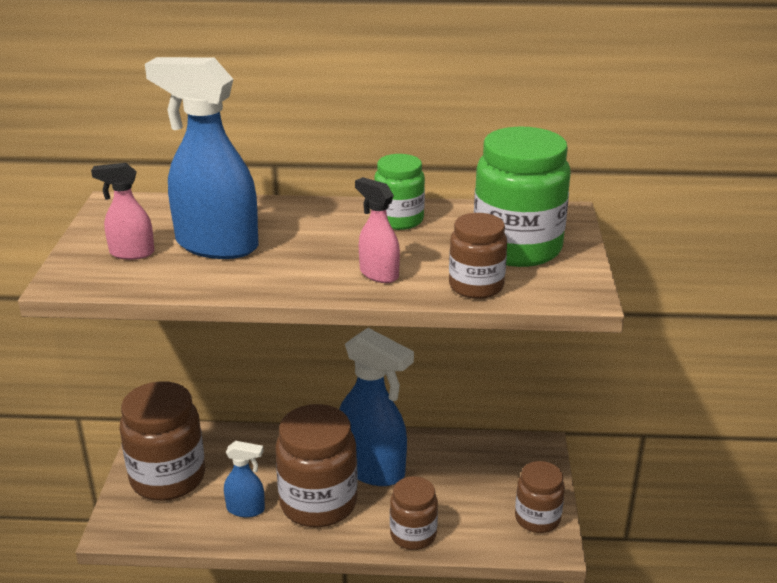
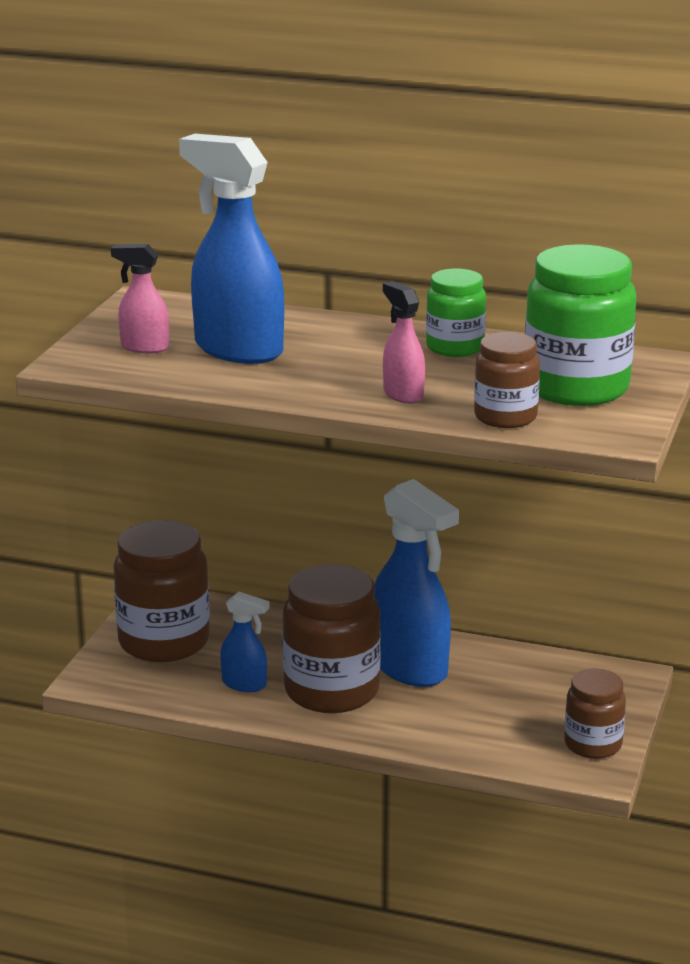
camera: 15 degrees right, 5 degrees down
brown jar [390,476,438,550] -> none

